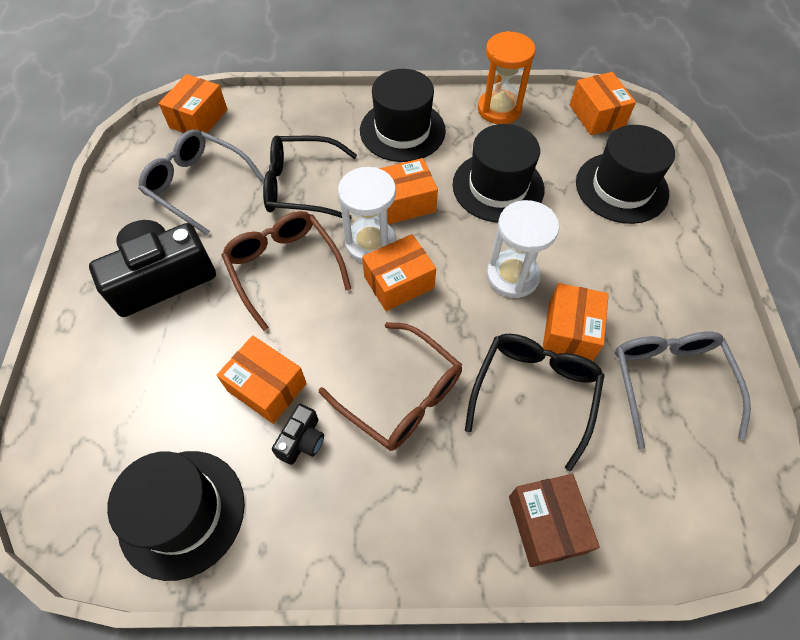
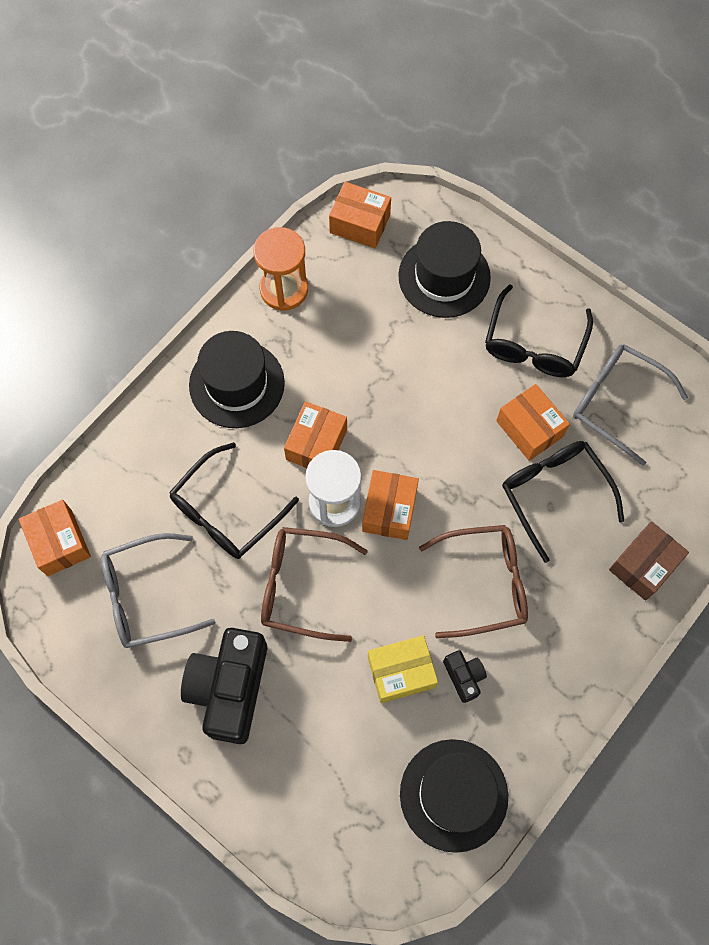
camera: 50 degrees left, 10 degrees up
orange box [216,336,307,424] -> yellow box [368,635,438,703]
black hat [452,124,544,223] -> none
white hourglass [487,200,559,298] -> none
brown box [509,474,600,567] -> brown box turned 75 degrees counterclockwise [609,521,689,601]
none -> black glasses [485,284,593,377]

